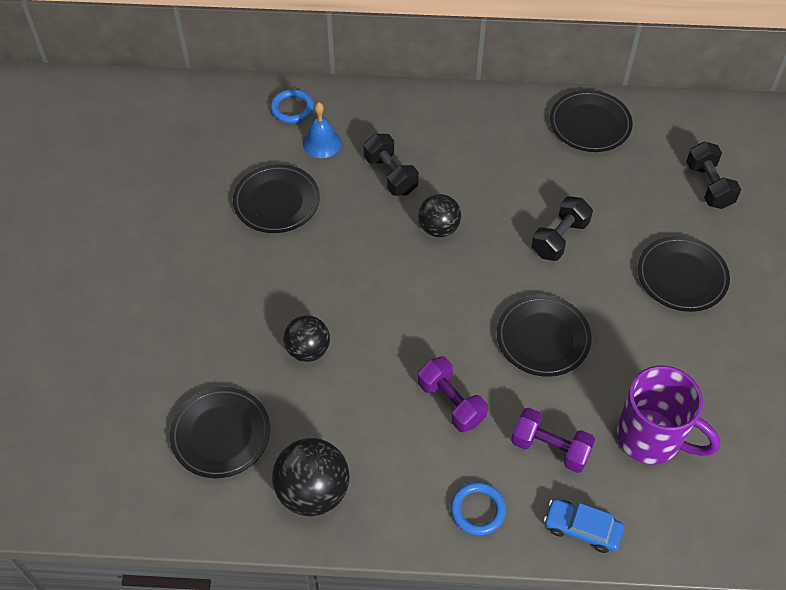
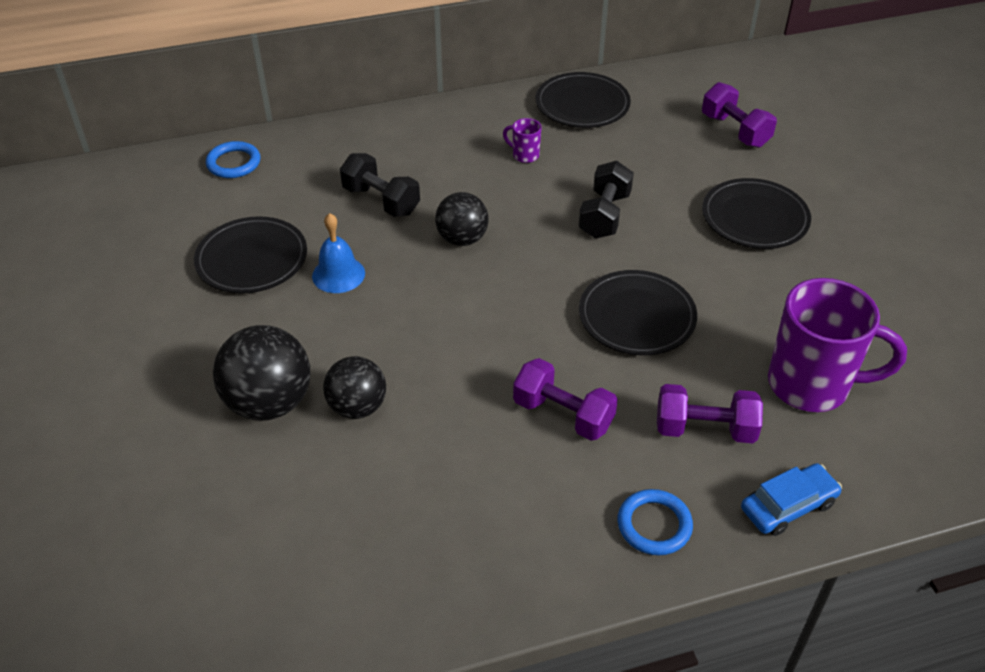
camera: 20 degrees left, 10 degrees down
black plate [170,387,270,478] -> none
black ball [272,438,350,516] -> black ball moved to [213,325,311,421]
blue bell [303,102,342,158] -> blue bell moved to [312,213,365,293]
blue car [544,499,624,553] -> blue car turned 150 degrees clockwise [741,463,842,536]
black dumbbell [686,141,741,209] -> purple dumbbell [702,82,777,148]
none -> purple mug [503,118,542,163]

